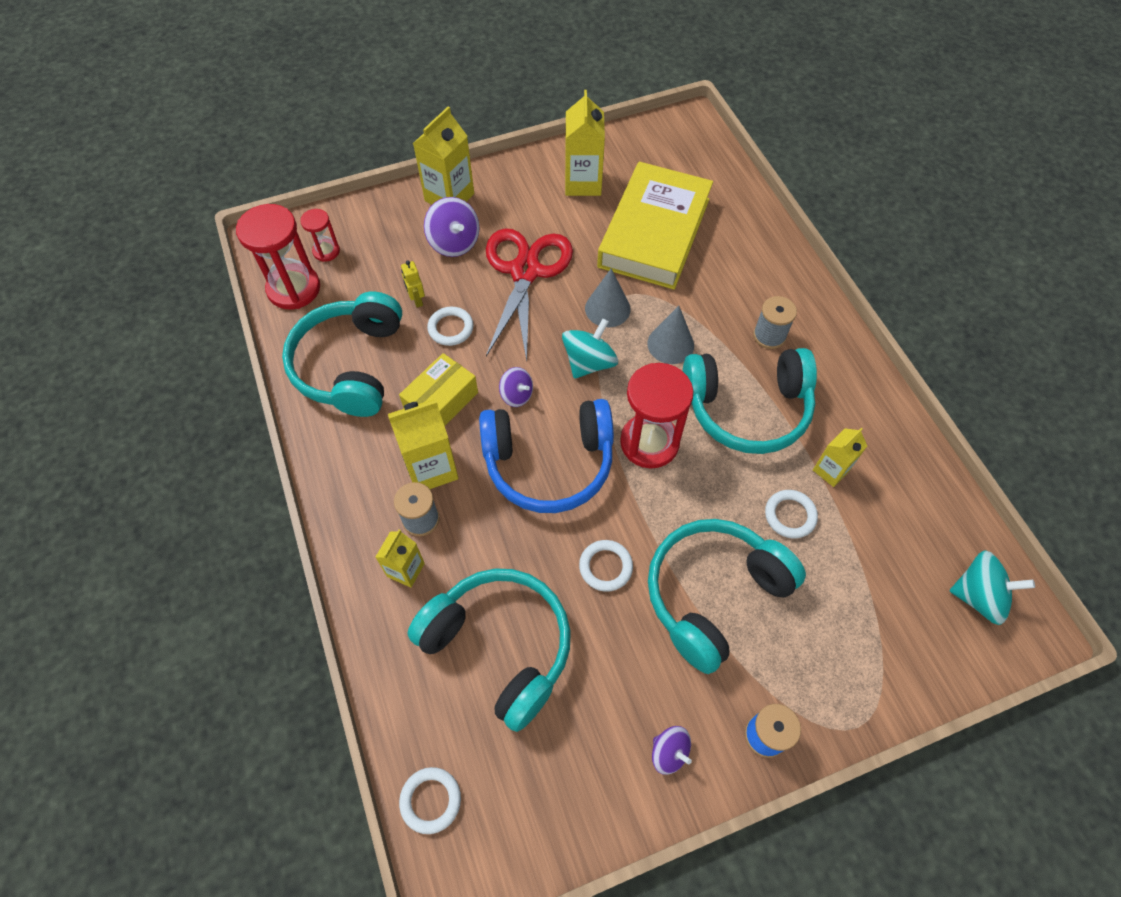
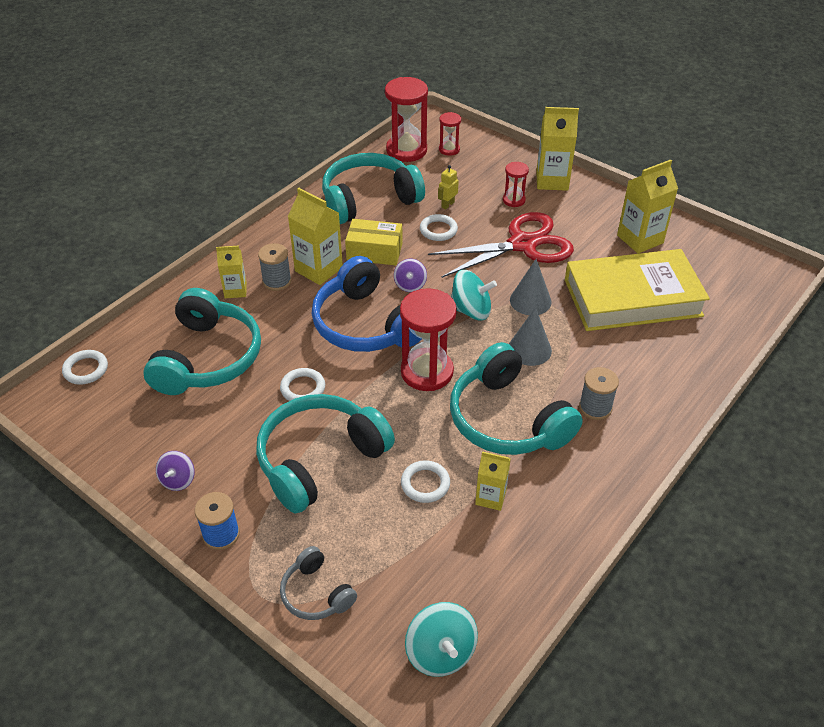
camera: 60 degrees right, 15 degrees down
purple spinning top [424,197,479,257] -> red hourglass [503,162,529,207]
turquoise headphones [648,519,806,674] -> turquoise headphones turned 60 degrees counterclockwise [256,394,395,514]
none -> grey headphones [280,546,357,620]

